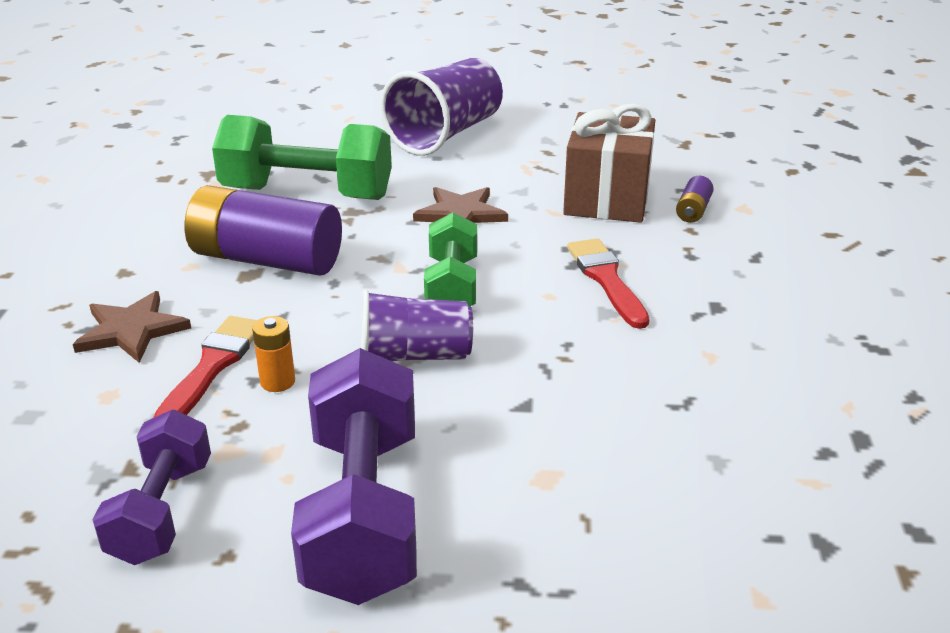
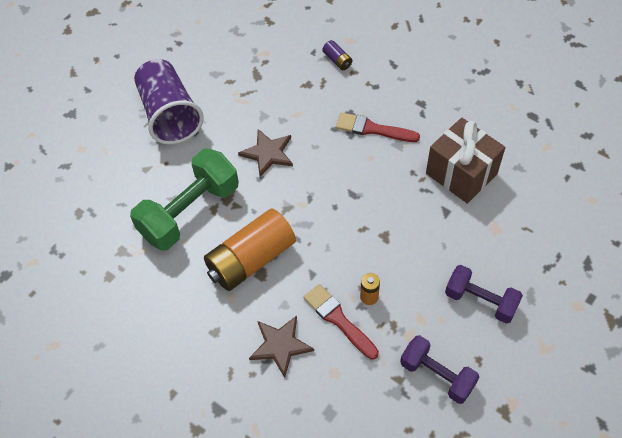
camera: 55 degrees left, 25 degrees up
purple battery [185,185,342,275] -> orange battery [204,208,296,291]
purple dumbbell [291,348,417,605] -> purple dumbbell [445,265,523,324], size x0.61
purple cup [361,290,473,361] -> none
green dumbbell [424,212,477,306] -> none
brown gift [563,104,655,223] -> brown gift moved to [426,118,505,204]

